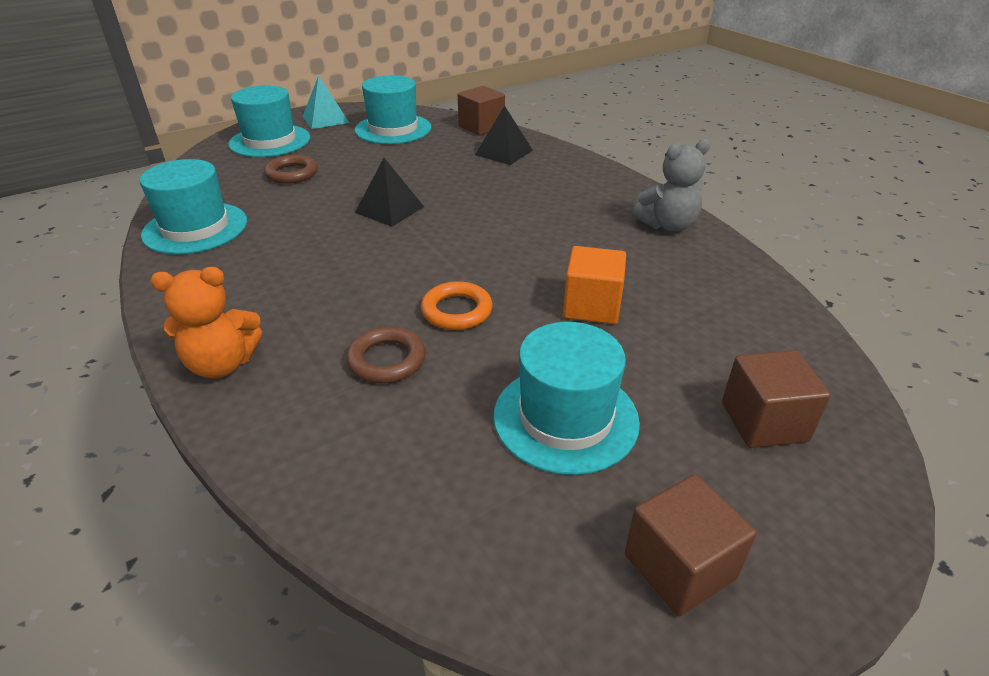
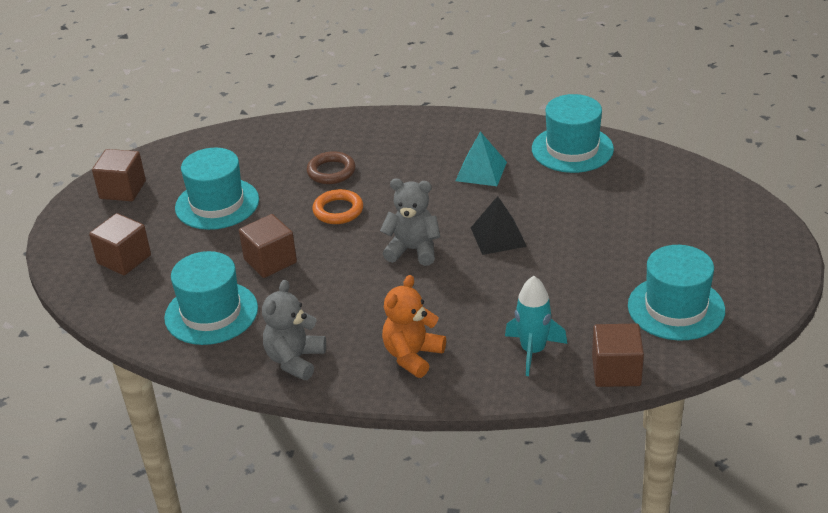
camera: 135 degrees right, 0 degrees up
orange teddy bear [150,267,262,378] -> orange teddy bear moved to [382,275,446,378]
turquoise hat [228,85,310,157] -> turquoise hat moved to [164,251,258,345]
brown ring [264,155,318,184] -> none
turquoise pyramid [302,75,350,129] -> turquoise pyramid moved to [456,132,507,186]
black pyramid [475,105,533,165] -> turquoise rocket [505,276,567,376]
orange cube [563,246,626,324] -> brown cube [239,214,297,278]
none -> grey teddy bear [380,178,440,266]

